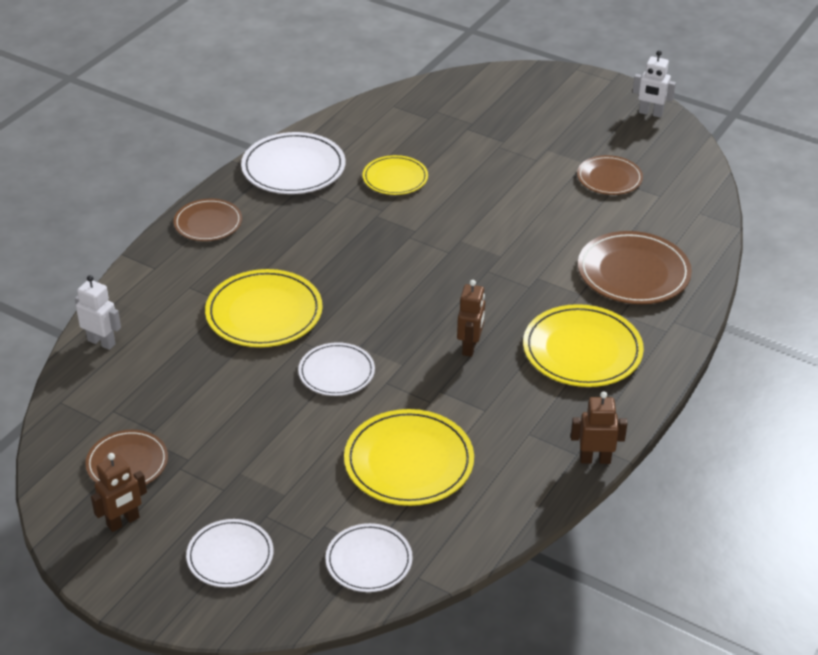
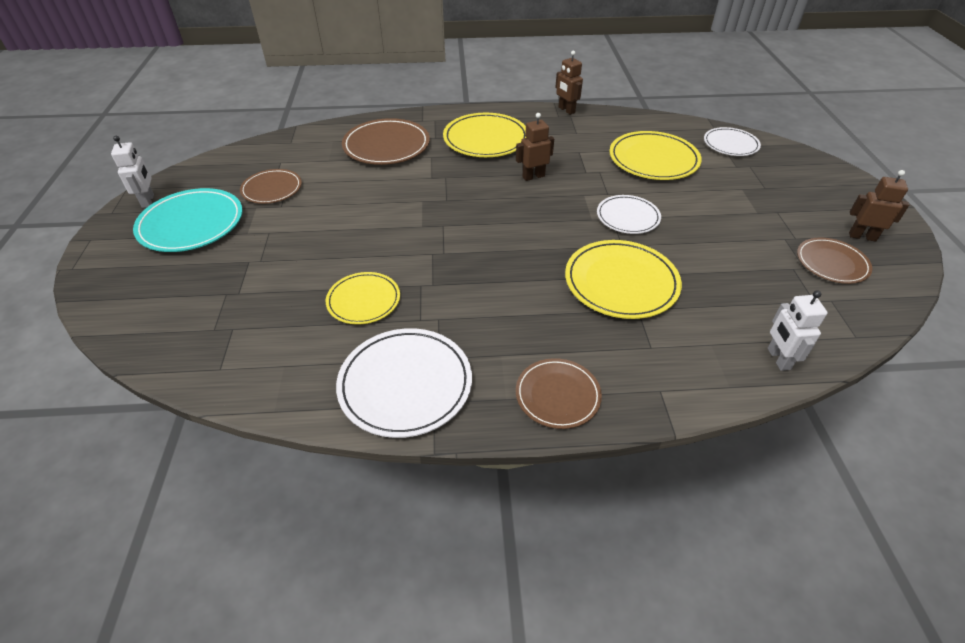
camera: 125 degrees left, 5 degrees up
white plate [186,519,273,587] -> none
none -> turquoise plate [133,188,243,252]

